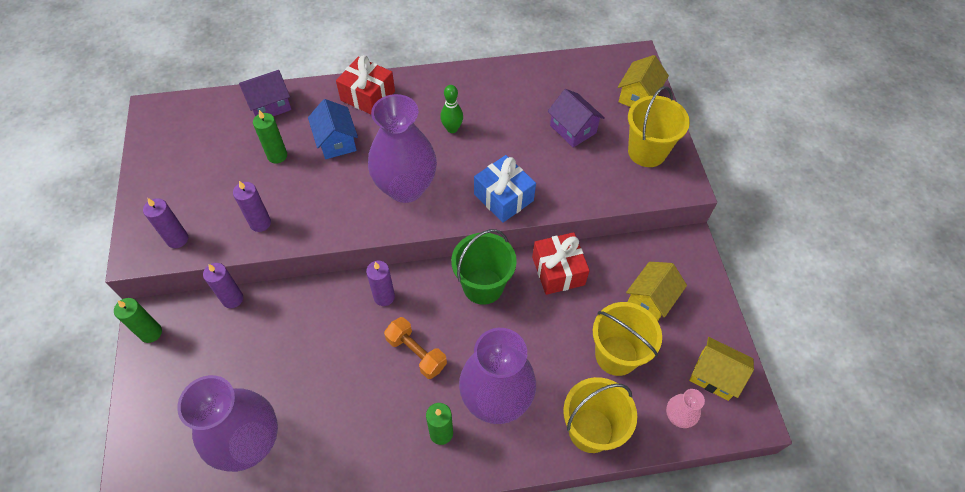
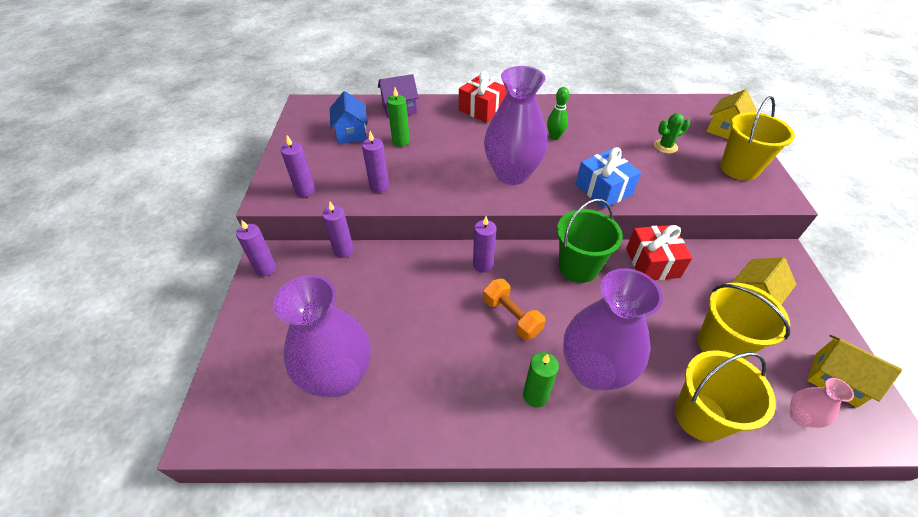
camera: 10 degrees right, 10 degrees down
green candle [114,298,162,343] -> purple candle [236,220,276,277]
blue house [308,99,358,159] -> blue house moved to [330,91,367,144]
purple house [547,89,605,148] -> green cactus [654,113,690,154]

